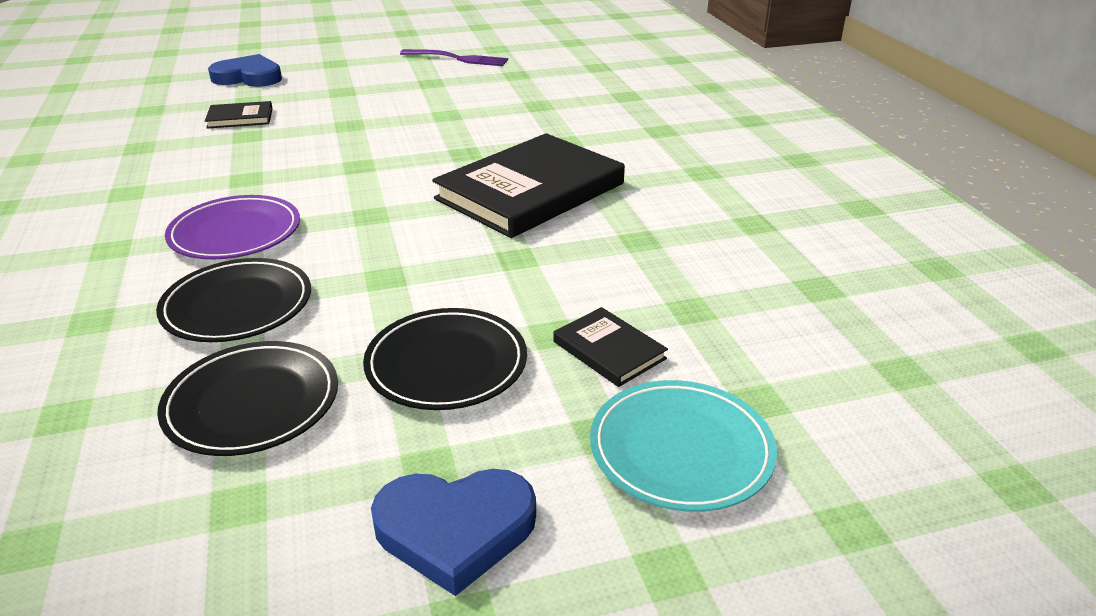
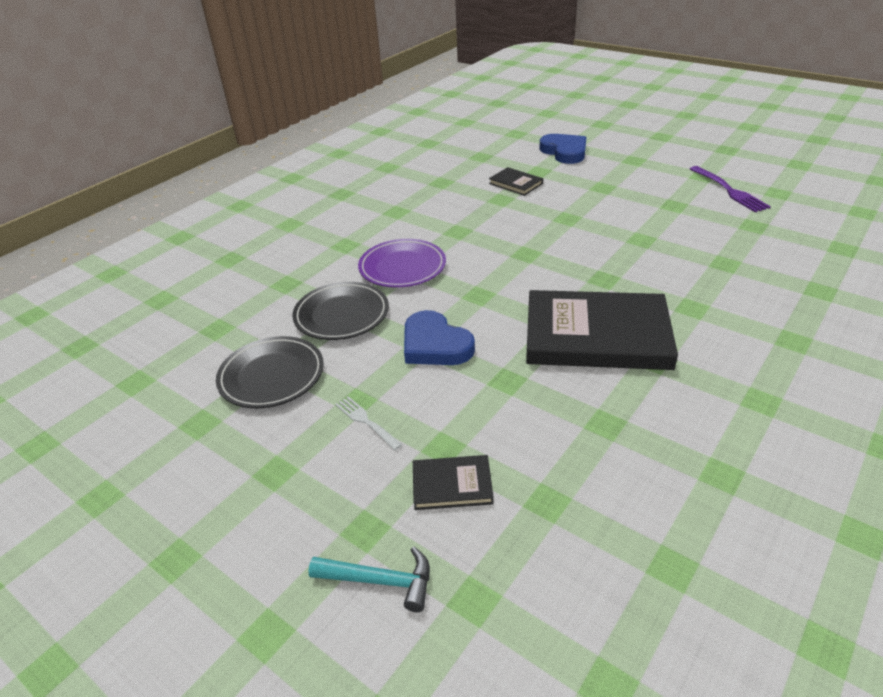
camera: 55 degrees right, 5 degrees up
black plate [363,308,527,410] -> white fork [335,396,402,450]
blue heart [371,469,536,596] -> blue heart moved to [404,310,475,365]
black book [553,307,668,387] -> black book turned 75 degrees clockwise [413,455,494,510]
turquoise plate [590,380,777,512] -> turquoise hammer [309,547,430,612]

